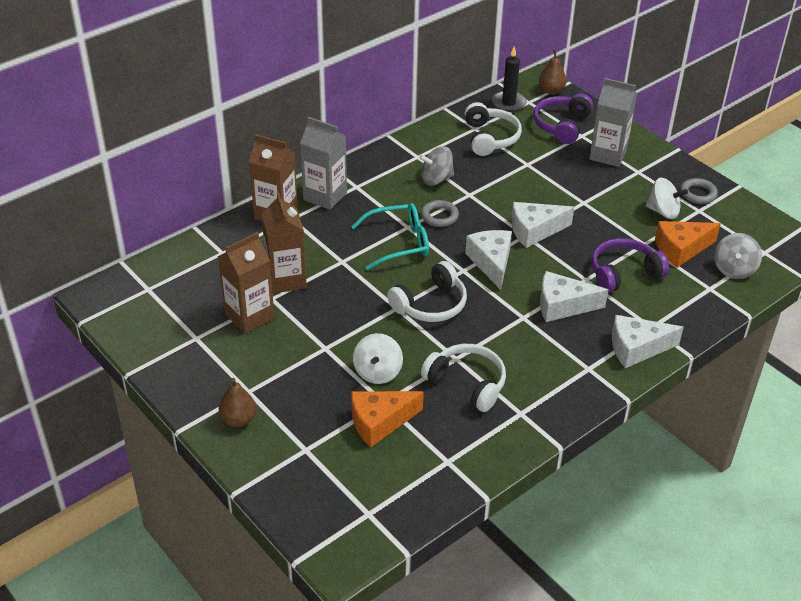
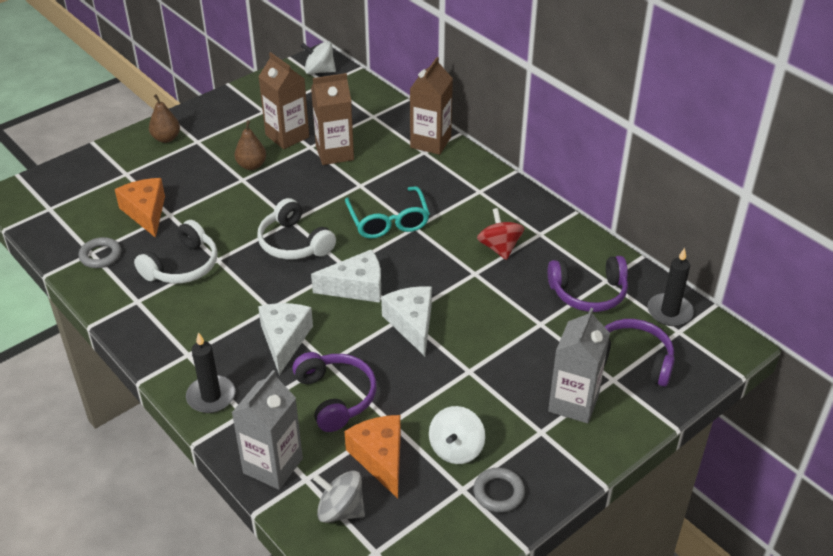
camera: 90 degrees right, 0 degrees up
grey carton [300,117,347,210] -> grey carton moved to [232,370,303,490]
white spinning top [353,333,403,384] -> white spinning top moved to [301,41,336,74]
grey spinning top [419,146,454,186] -> red spinning top [477,208,524,260]
grey ring [421,200,459,227] -> grey ring moved to [79,237,121,268]
white headphones [465,102,522,156] -> purple headphones [548,256,628,312]
brown pear [539,49,567,94] -> brown pear moved to [234,120,266,170]
white cheese [612,315,684,368] -> black candle [186,332,235,413]

